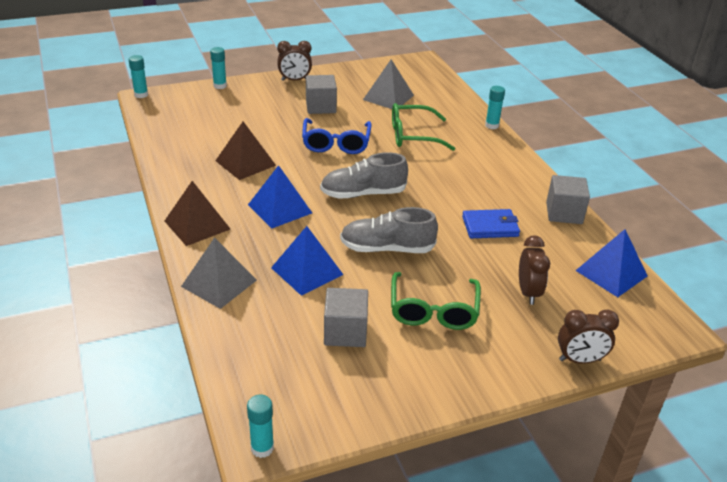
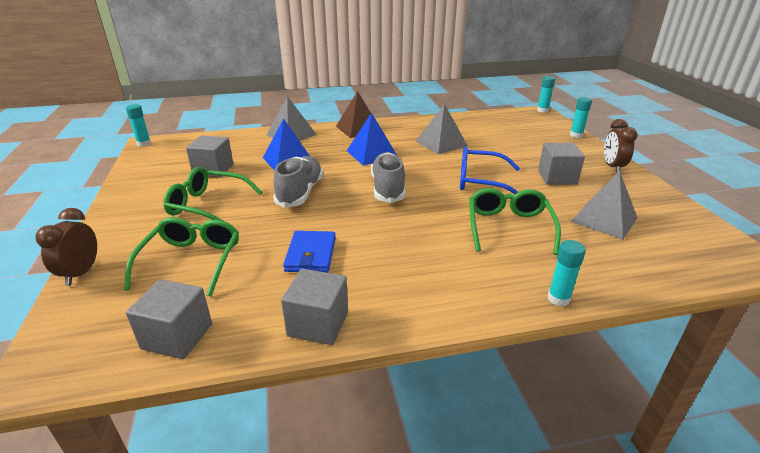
camera: 100 degrees right, 5 degrees down
brown pyramid [215,121,276,180] -> grey pyramid [416,104,468,154]
brown clock [519,235,550,305] -> green glasses [124,217,239,296]
blue pyramid [575,229,647,297] -> grey cube [126,279,212,359]

